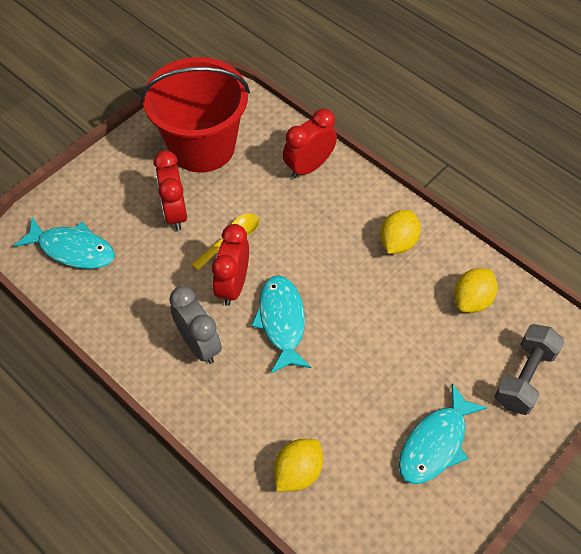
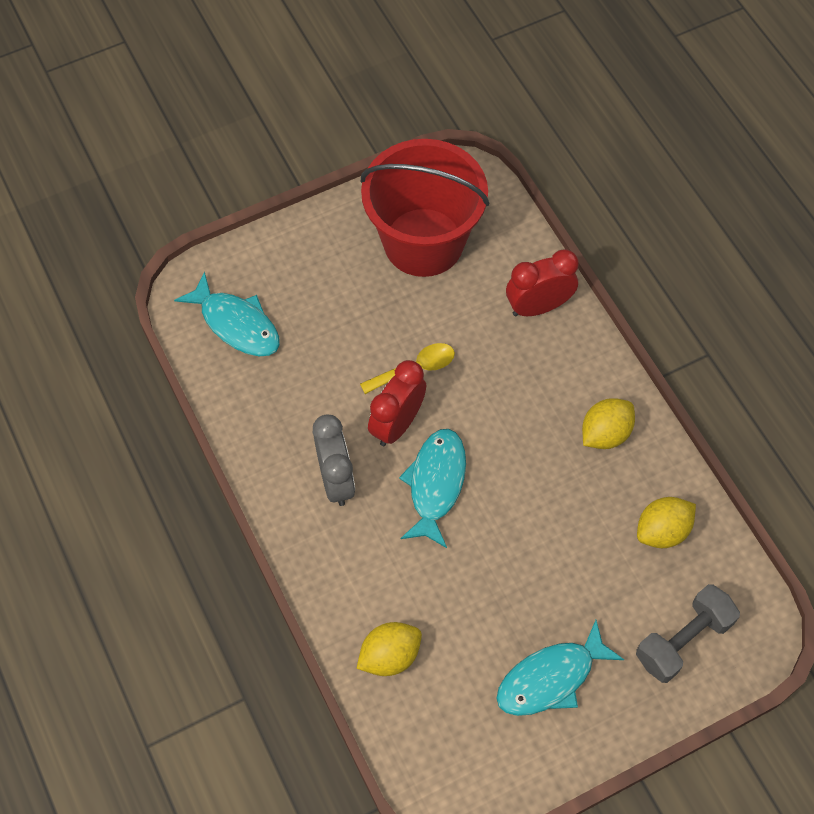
camera: 20 degrees right, 5 degrees up
red clock [154,150,187,231] -> none

